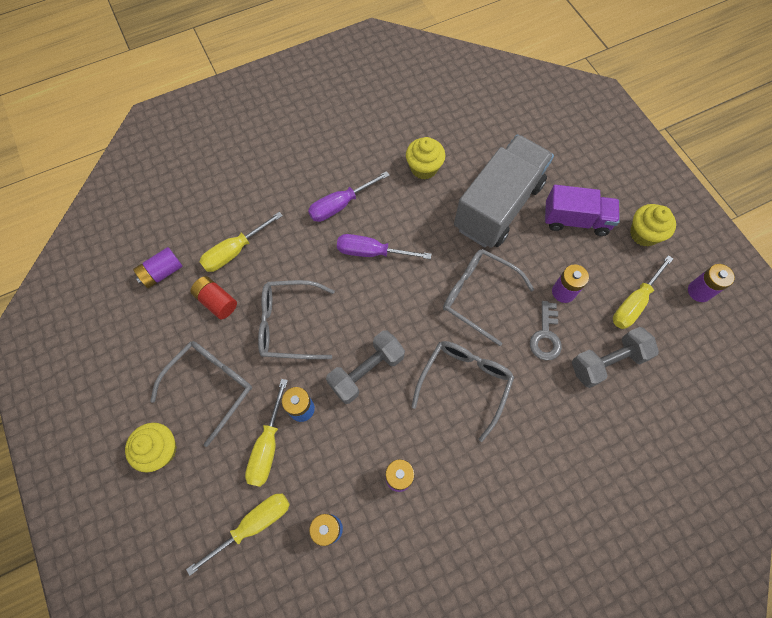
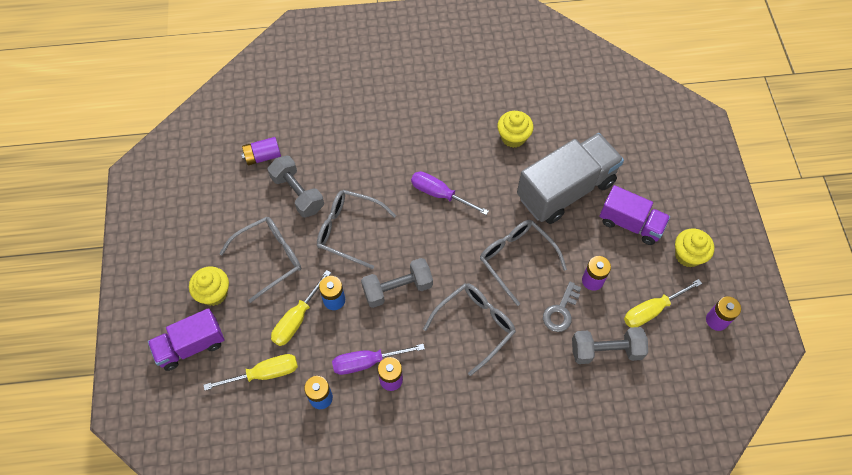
camera: 20 degrees right, 5 degrees down
red battery [190,276,237,319] -> grey dumbbell [268,155,324,218]
yellow screwdriver [199,212,283,272] -> none
purple screwdriver [308,171,390,222] -> purple screwdriver moved to [332,344,425,375]
none -> purple truck [148,308,224,371]

